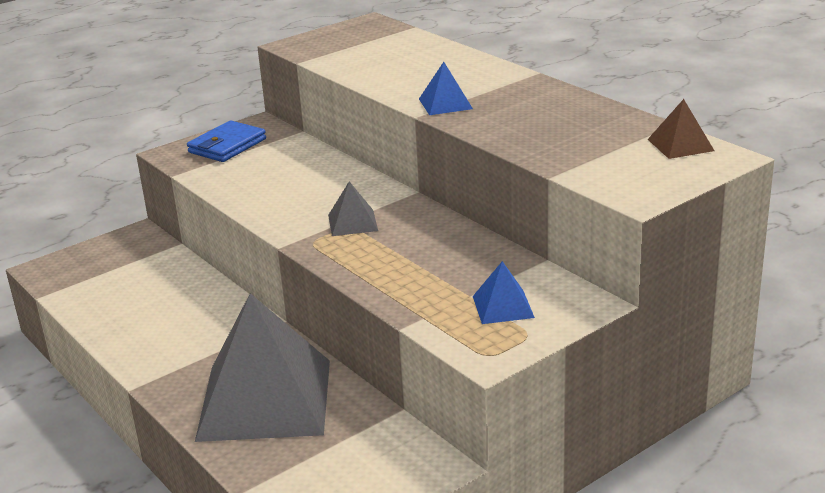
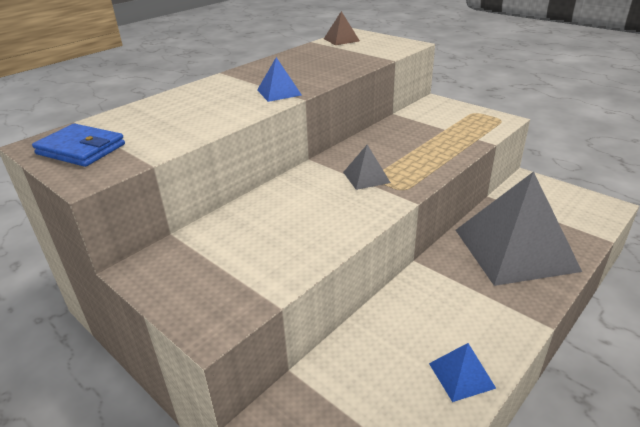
camera: 100 degrees left, 5 degrees up
blue wallet [187,121,266,162] -> blue wallet moved to [32,123,125,167]
blue pyramid [473,261,535,324] -> blue pyramid moved to [429,343,496,402]

